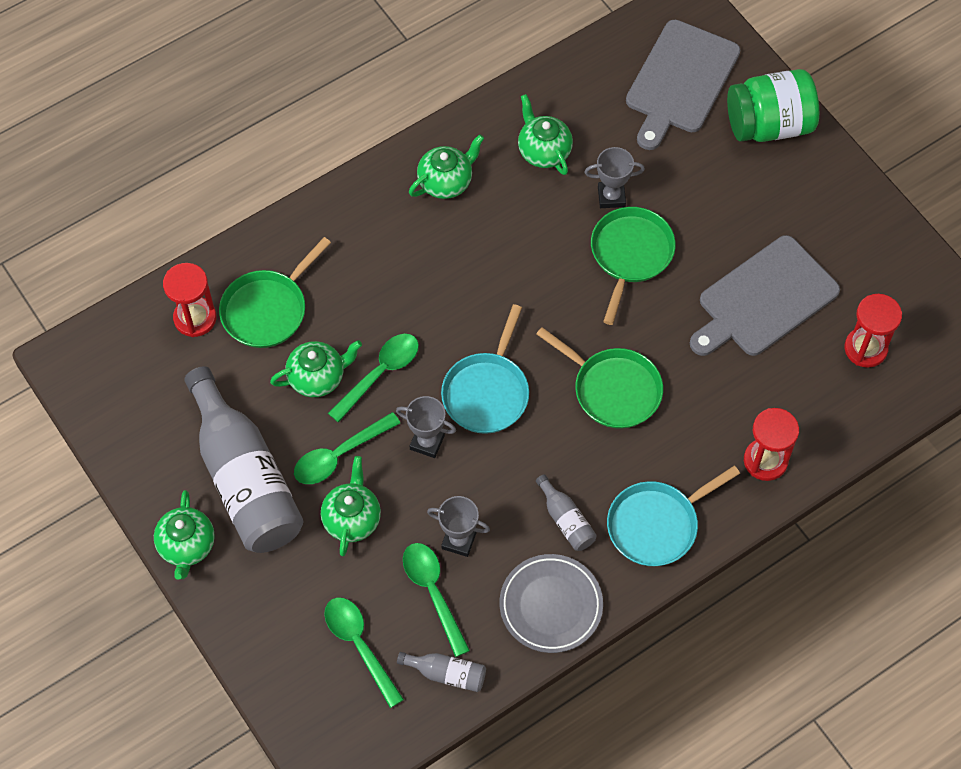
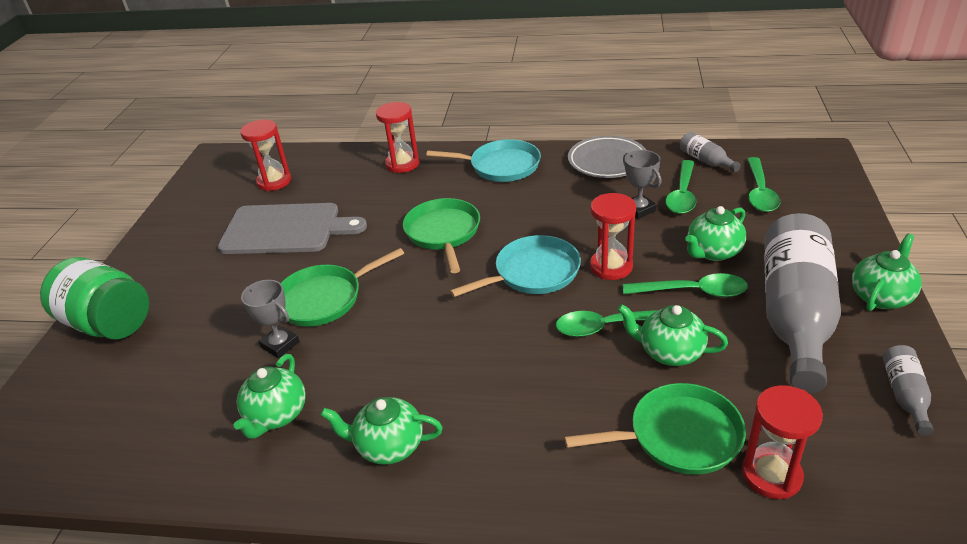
camera: 135 degrees left, 25 degrees down
grey trophy [396,396,456,458] -> red hourglass [590,193,636,280]
grey bottle [536,474,597,551] -> grey bottle moved to [883,345,934,436]
grey cutting board [626,20,740,150] -> none

